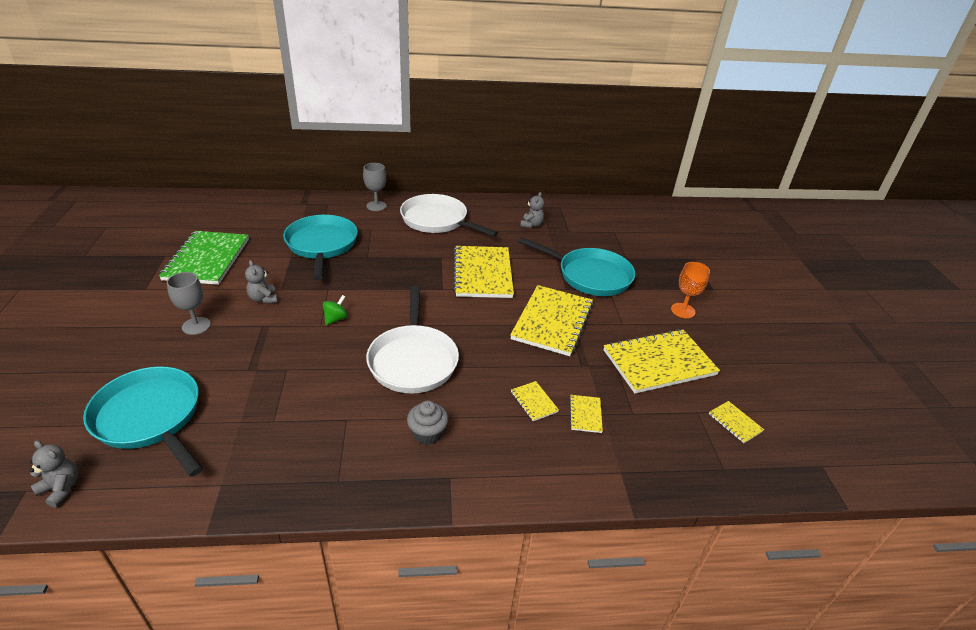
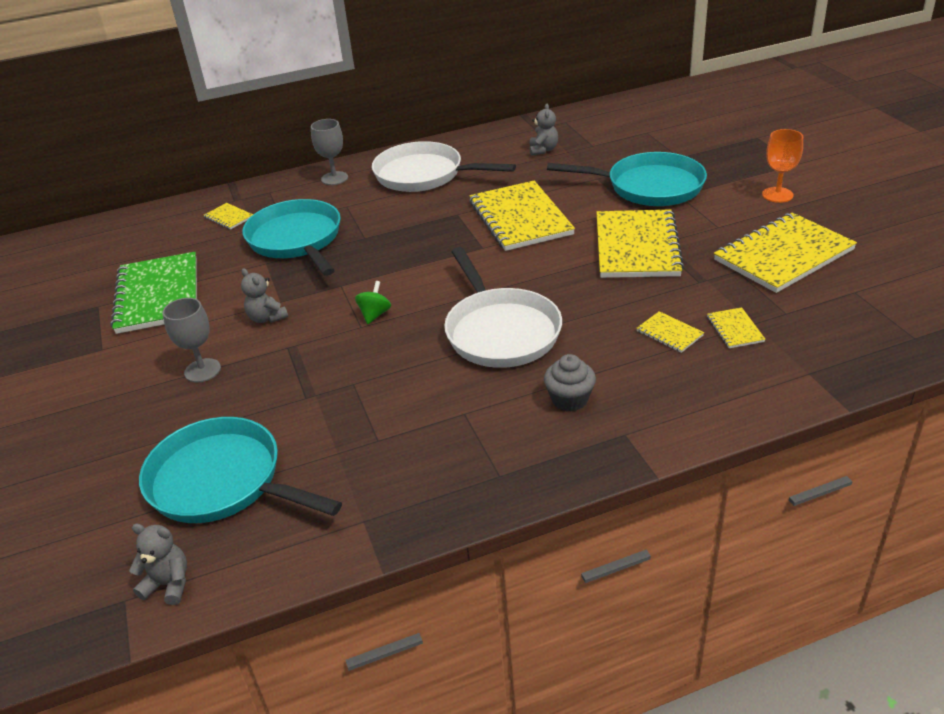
camera: 10 degrees left, 0 degrees up
yellow notebook [709,401,764,443] -> yellow notebook moved to [204,203,253,230]

